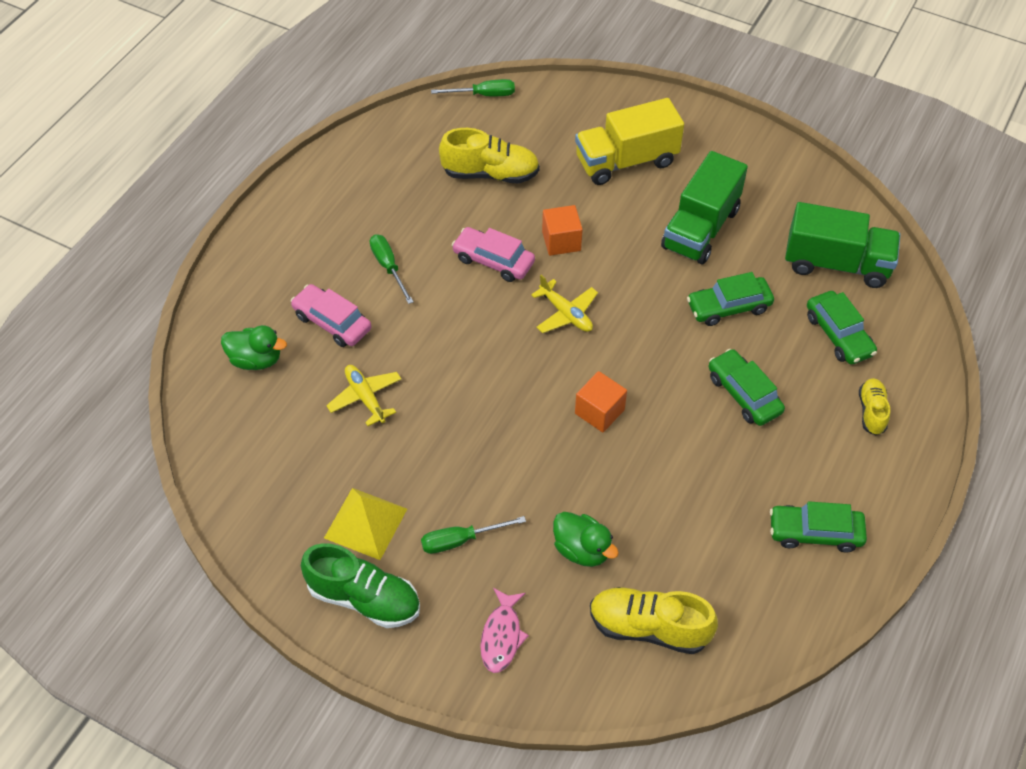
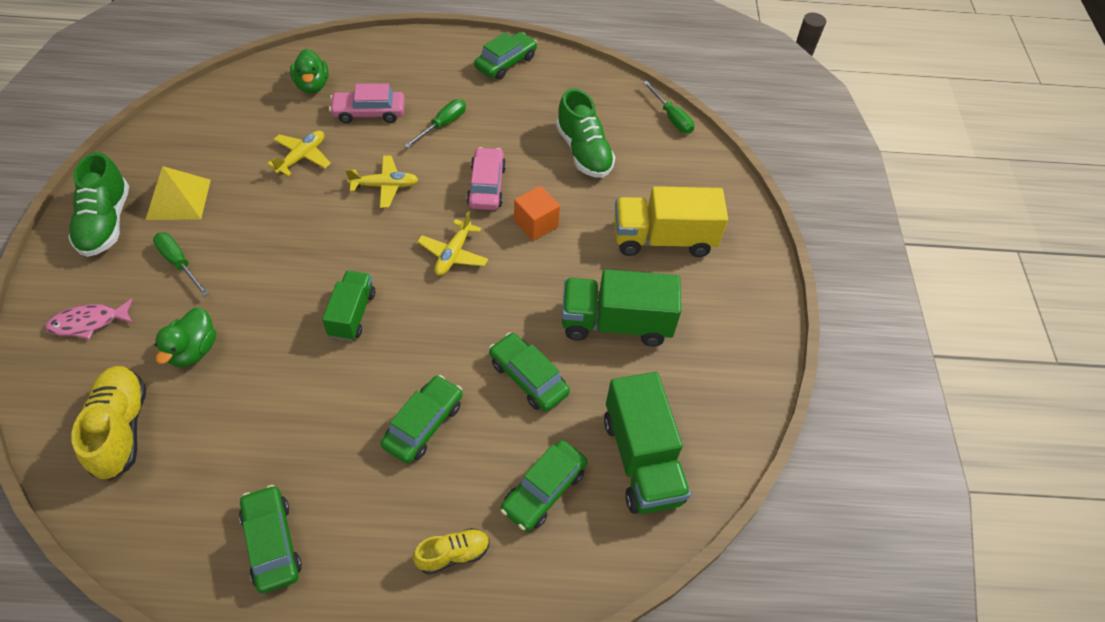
camera: 60 degrees right, 0 degrees up
pink car [291,284,371,347] -> pink car turned 105 degrees counterclockwise [329,83,405,123]
yellow shoe [439,128,540,184] -> green shoe [556,88,615,178]
yellow truck [575,98,684,185] -> yellow truck turned 45 degrees counterclockwise [614,186,728,257]
orange cube [575,371,627,433] -> green truck [322,270,375,341]
none -> yellow plane [345,155,419,208]
none -> green car [474,32,537,79]

